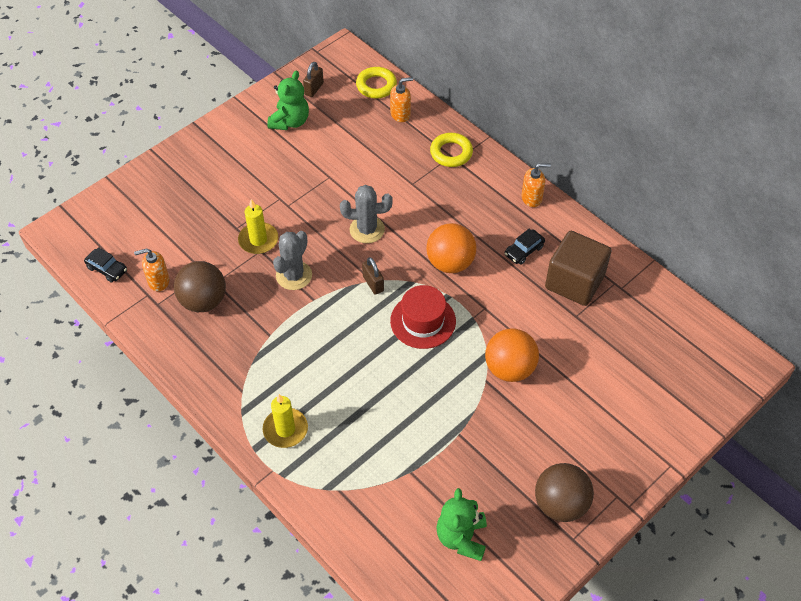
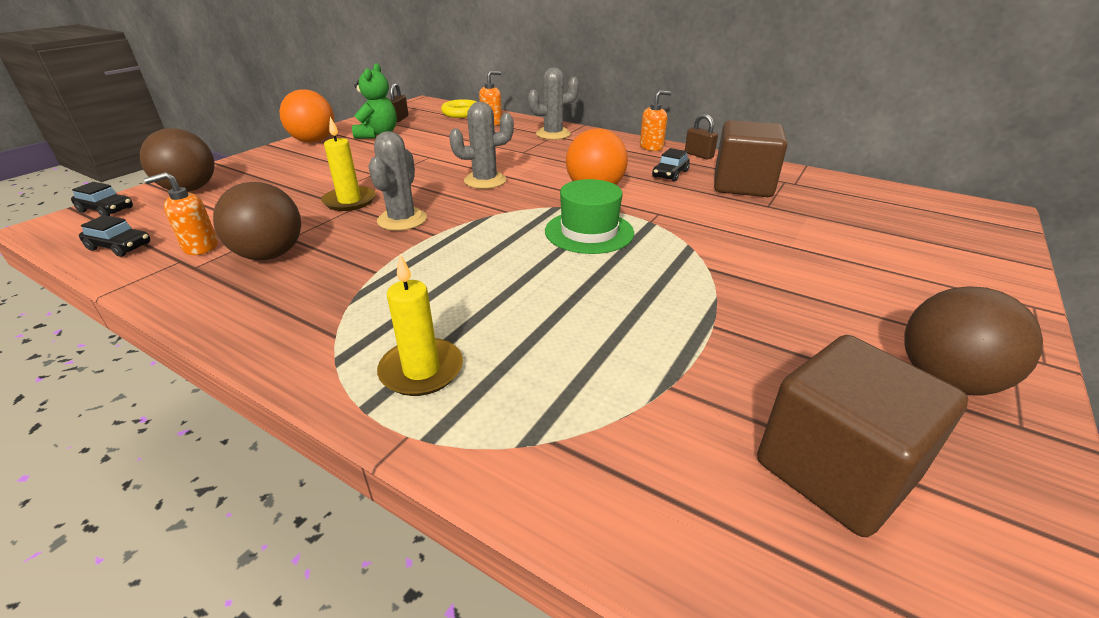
camera: 15 degrees left, 20 degrees down
brown padlock [362,257,384,295] -> brown padlock moved to [685,114,718,159]
red hat [390,285,456,349] -> green hat [545,179,634,254]
yellow ring [430,133,473,167] -> grey cactus [528,67,579,140]
green teddy bear [437,488,487,561] -> brown cube [757,335,968,537]
orange ball [485,329,539,382] -> orange ball moved to [279,89,334,143]
none -> black car [71,182,133,216]
none -> brown ball [140,128,215,192]

